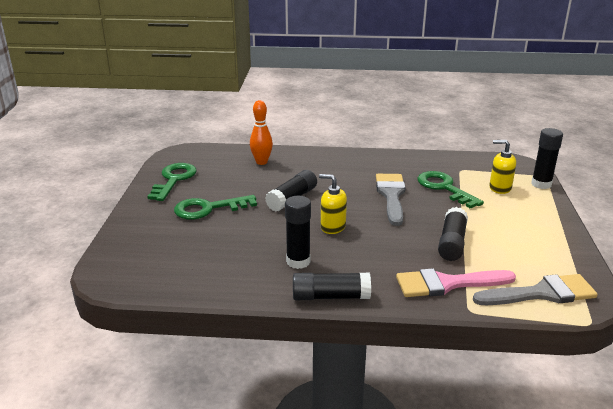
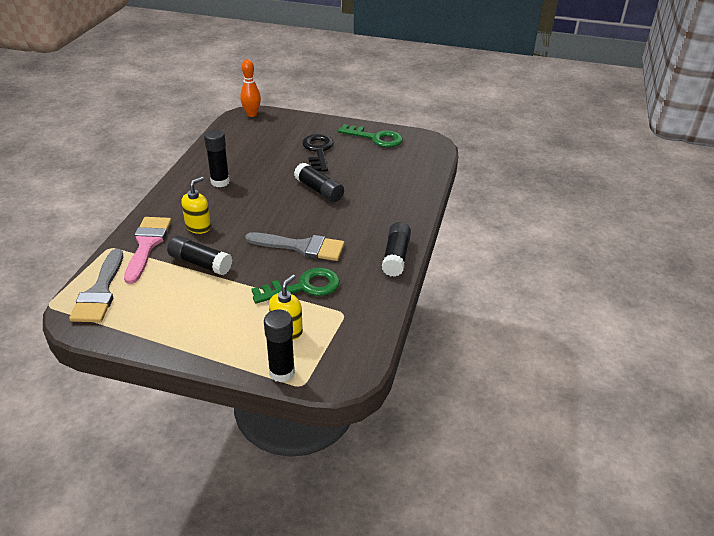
camera: 100 degrees right, 10 degrees up
green key [174,195,257,219] -> black key [302,134,334,172]
orange bowling pin [250,100,273,165] -> orange bowling pin moved to [240,59,261,117]
black glue stick [293,273,371,300] -> black glue stick moved to [382,222,411,277]
yellow soap dispenser [319,174,347,234] -> yellow soap dispenser moved to [181,177,211,234]

